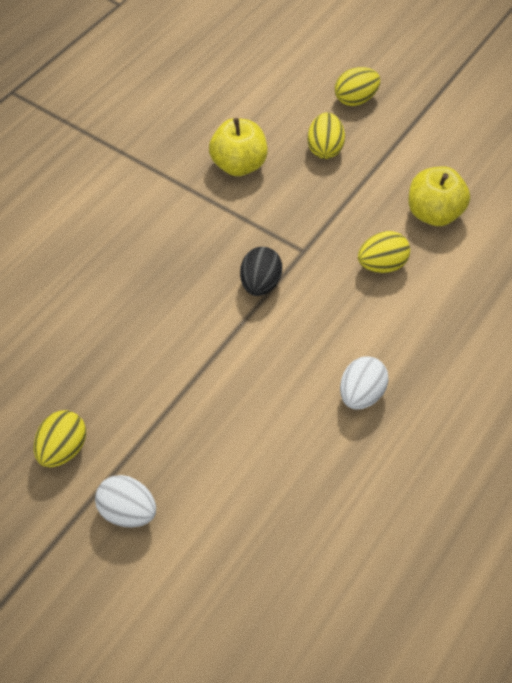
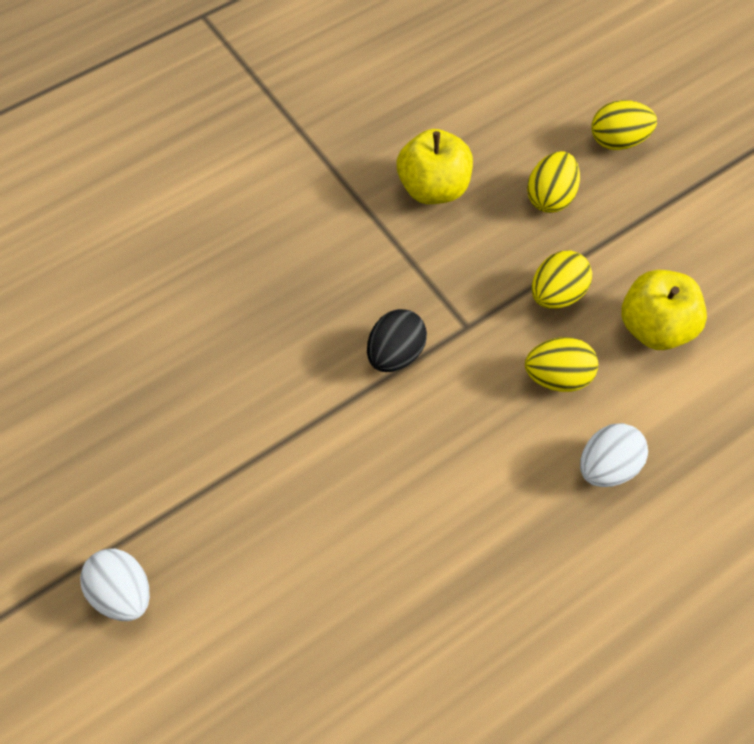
camera: 20 degrees right, 5 degrees up
yellow egg [34,410,86,467] -> yellow egg moved to [532,250,592,309]
white egg [340,356,389,409] -> white egg moved to [580,423,648,487]

